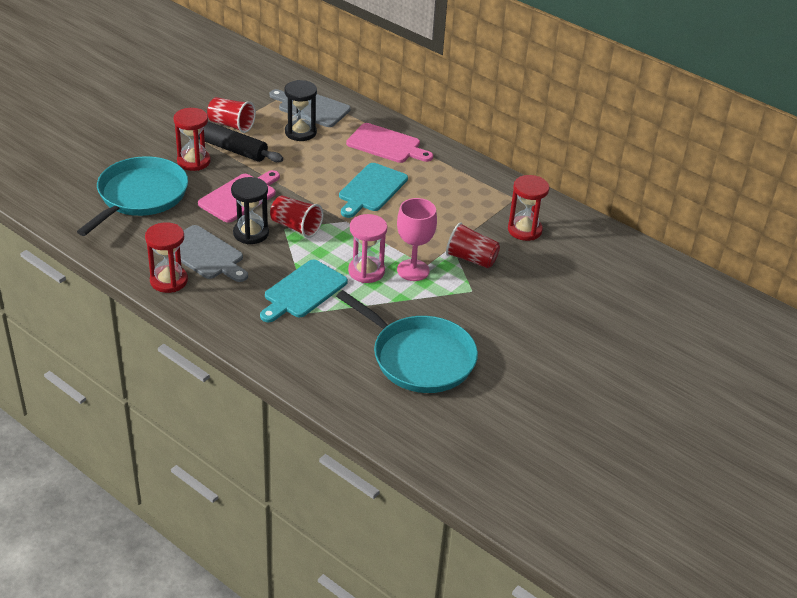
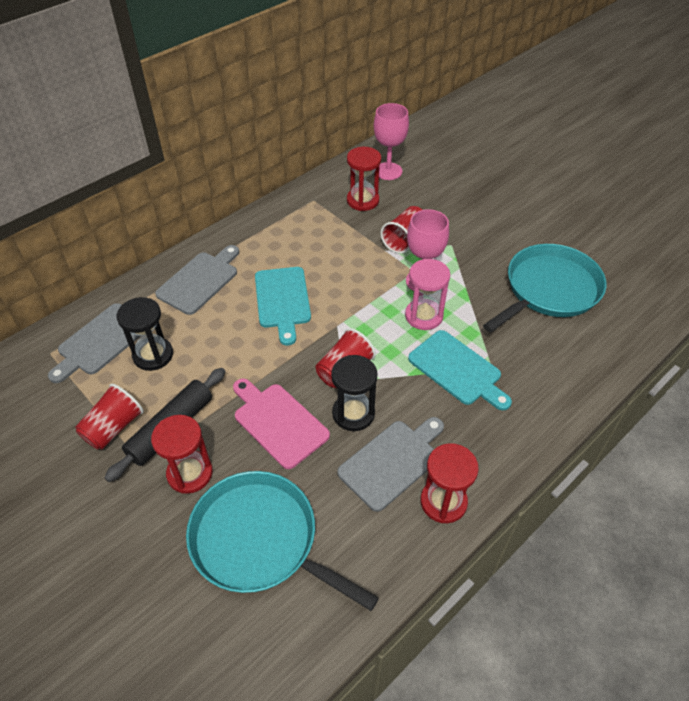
camera: 80 degrees left, 10 degrees up
turquoise cutting board [339,163,408,218] -> turquoise cutting board turned 45 degrees clockwise [255,267,311,345]
pink cutting board [346,123,433,163] -> grey cutting board [155,245,239,315]
none -> pink goblet [374,103,409,180]

